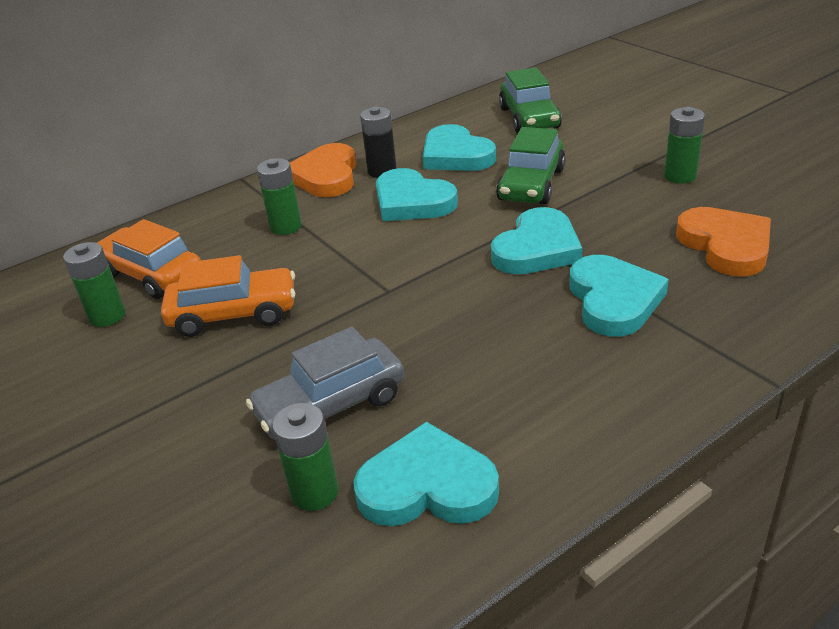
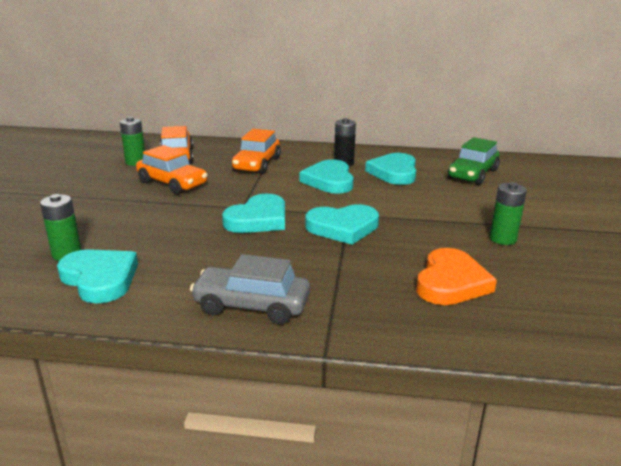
camera: 40 degrees right, 10 degrees down
grey car [246,327,404,440] -> grey car moved to [190,254,310,325]
green battery [257,158,302,235] -> orange car [232,129,281,174]
orange heart [290,143,356,197] -> none
green car [496,127,566,204] -> none
turquoise heart [570,255,669,336] -> turquoise heart moved to [222,194,285,233]

